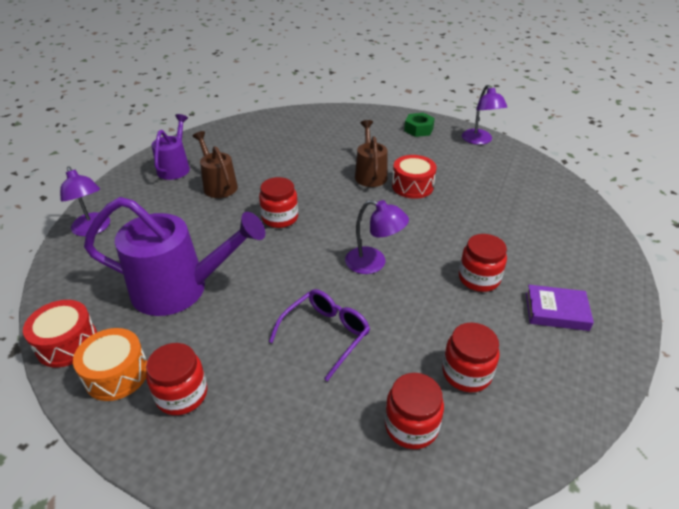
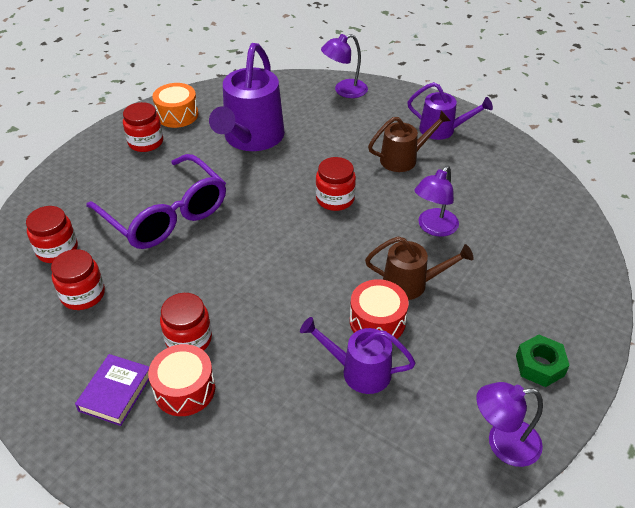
camera: 100 degrees right, 5 degrees up
red drum [23,300,97,367] -> red drum moved to [148,344,215,416]
purple glasses [269,289,370,381] -> purple glasses [86,154,226,249], size x1.69
purple lamp [345,200,409,274] -> purple lamp moved to [414,166,459,237]
none -> purple watering can [300,317,416,394]

